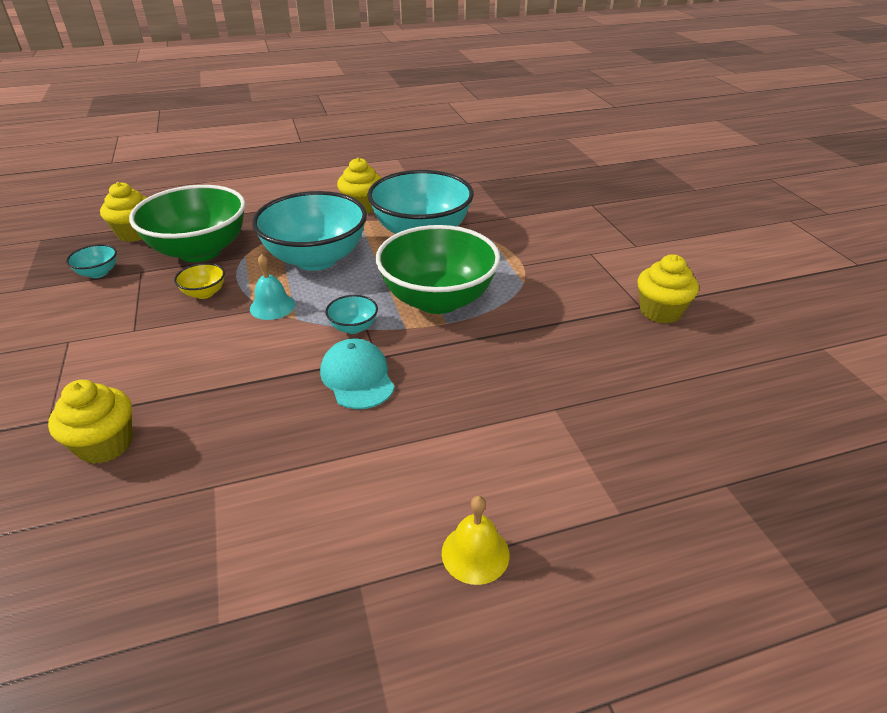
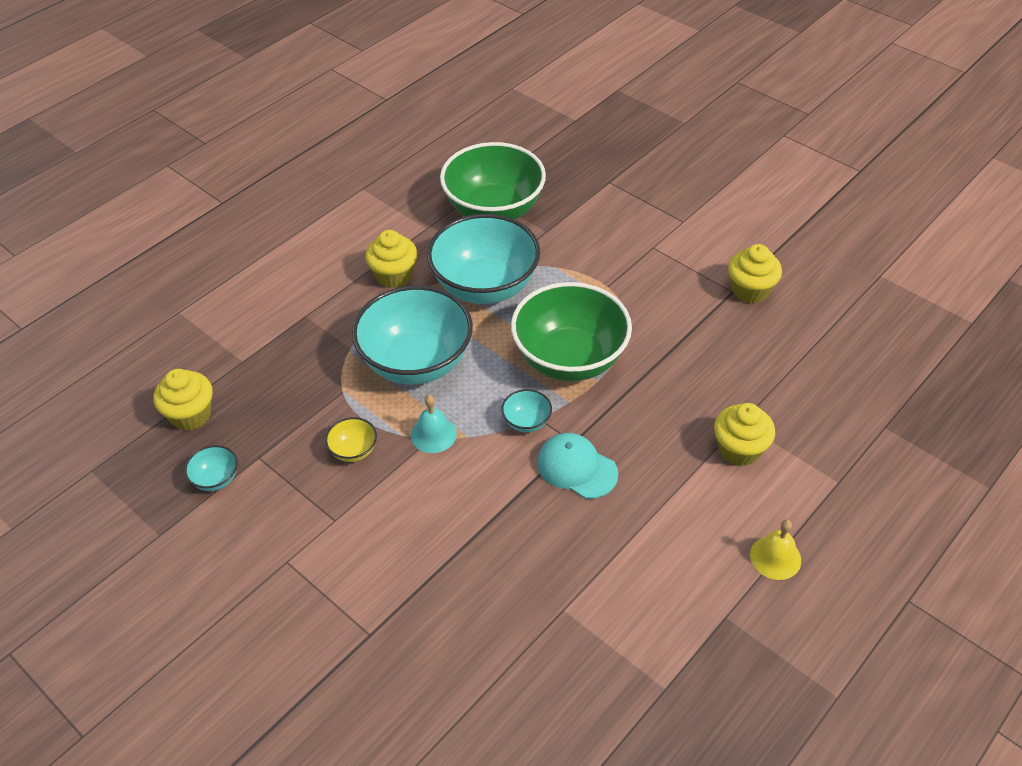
camera: 30 degrees left, 10 degrees up
yellow cupcake [48,380,133,464] -> yellow cupcake moved to [714,403,775,466]
green bowl [129,185,246,262] -> green bowl moved to [440,142,546,219]

